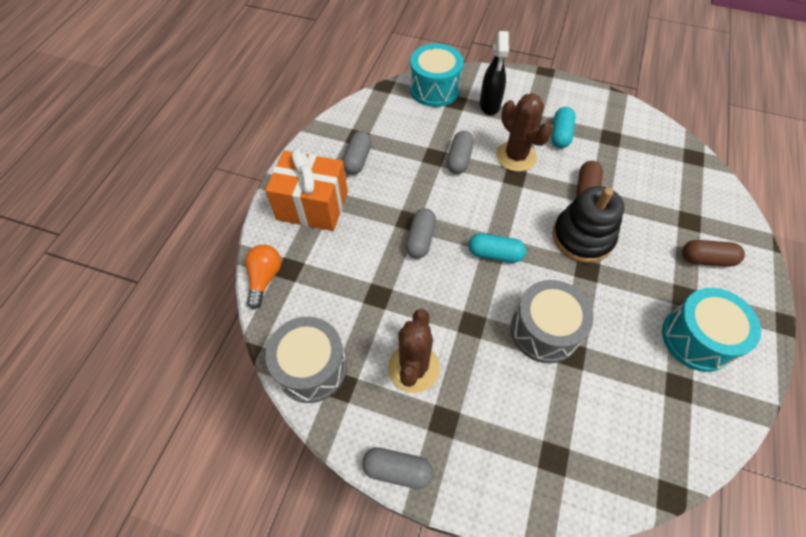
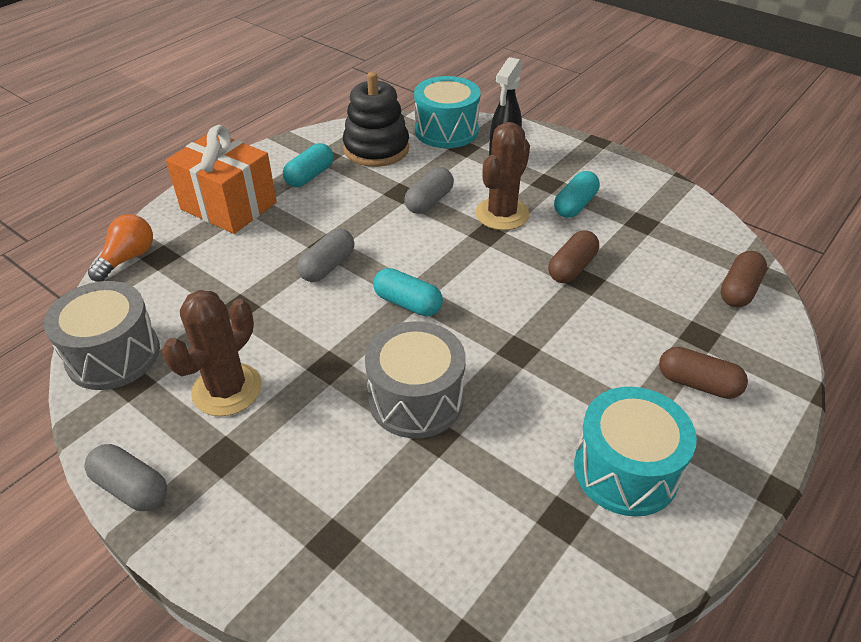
camera: 20 degrees right, 15 degrees down
grey capsule [342,131,372,174] -> turquoise capsule [283,143,334,187]
brown cactus [496,93,553,172] -> brown cactus turned 45 degrees clockwise [475,122,530,230]
black stacking toy [553,186,624,263] -> black stacking toy moved to [343,72,409,167]
none -> brown capsule [721,251,767,307]

